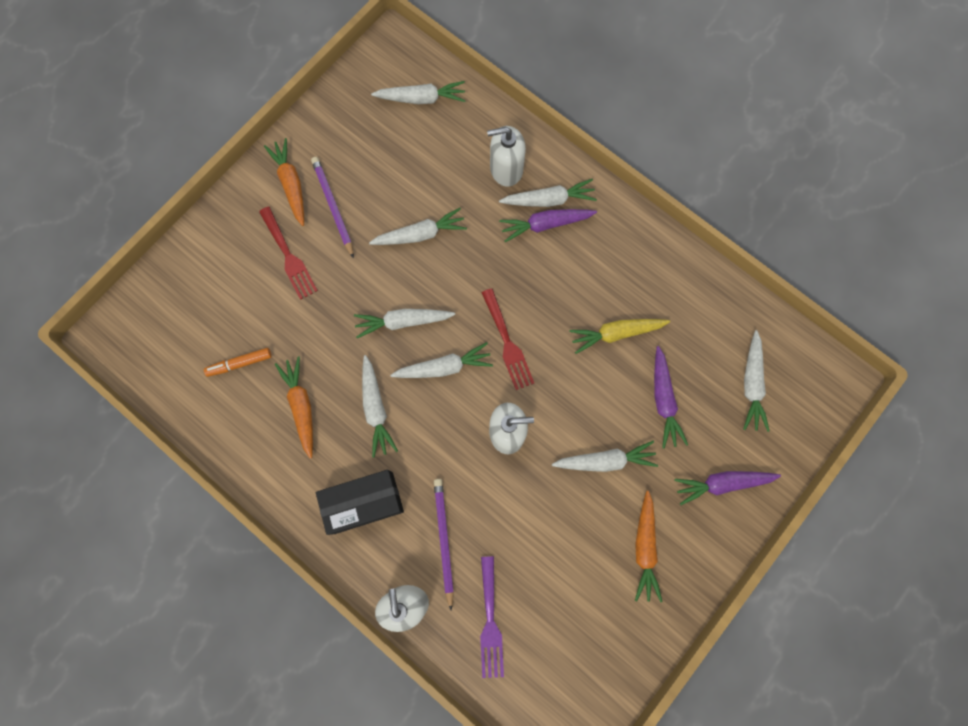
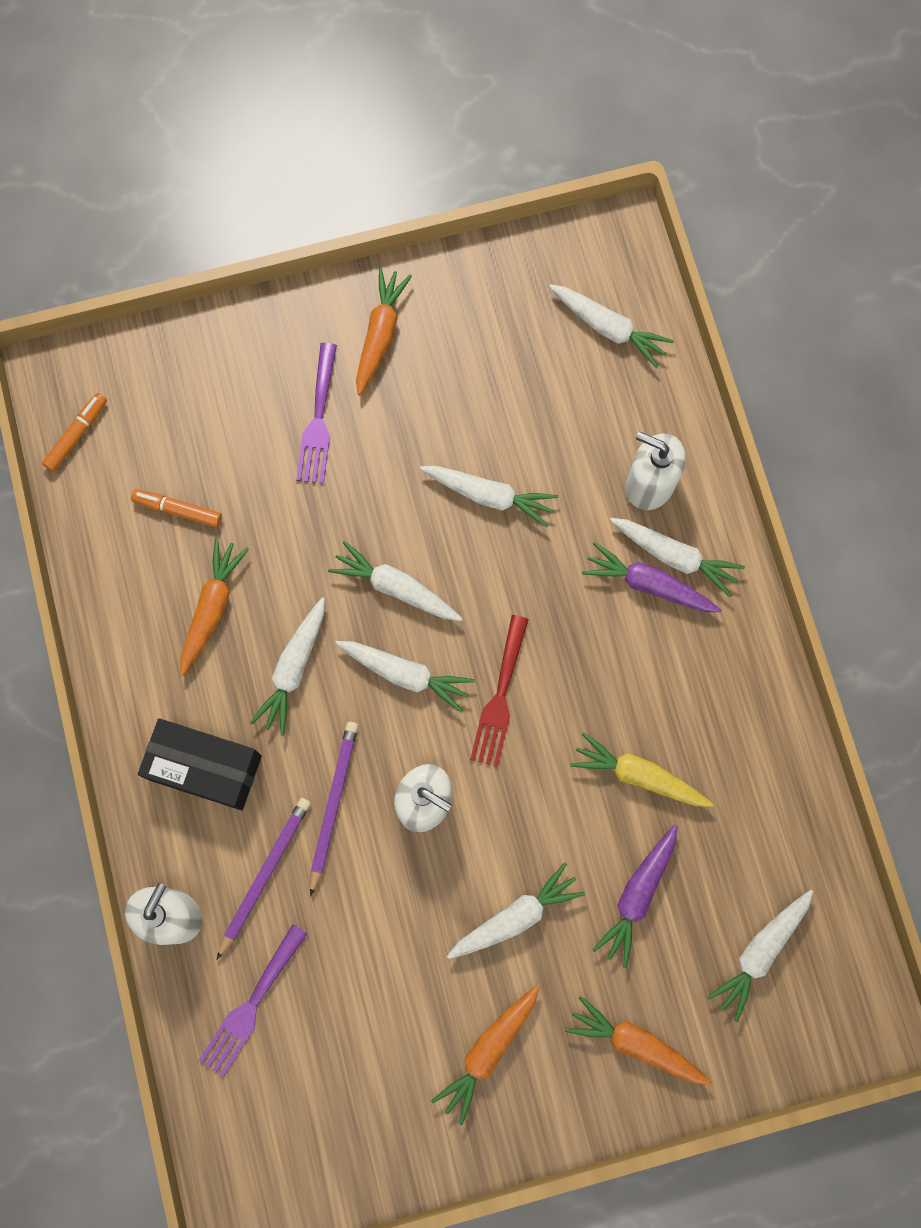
camera: 35 degrees right, 0 degrees up
red fork [259,207,318,300] -> purple fork [296,343,337,484]
purple pencil [311,157,354,259] -> purple pencil moved to [310,722,358,896]
white carrot [552,441,658,472] -> white carrot turned 60 degrees counterclockwise [447,862,585,959]
purple carrot [675,471,781,505] -> orange carrot [565,996,712,1085]
none -> orange marker [42,393,107,472]

